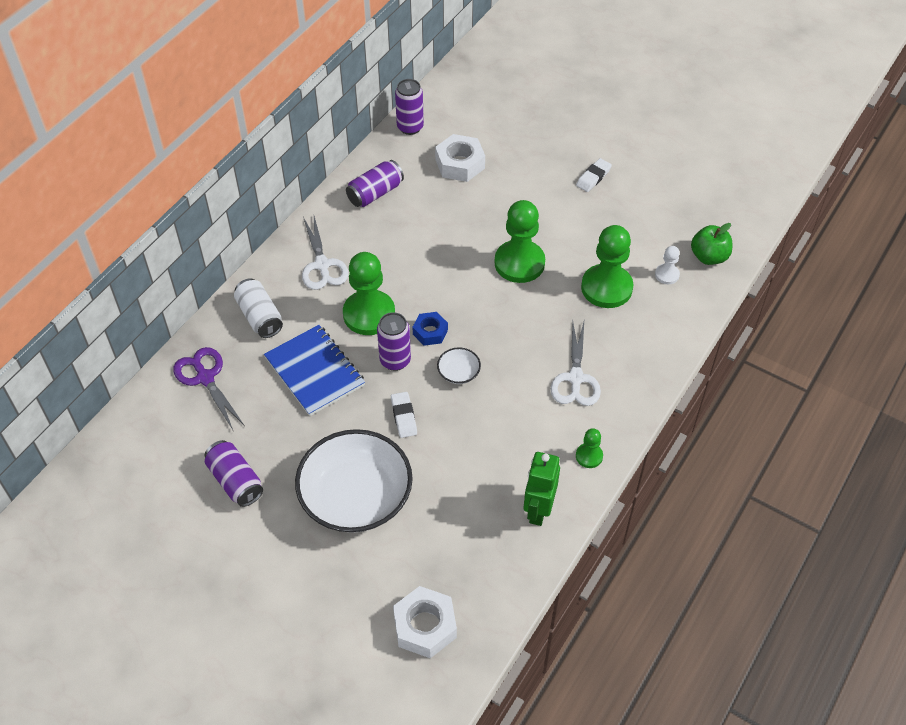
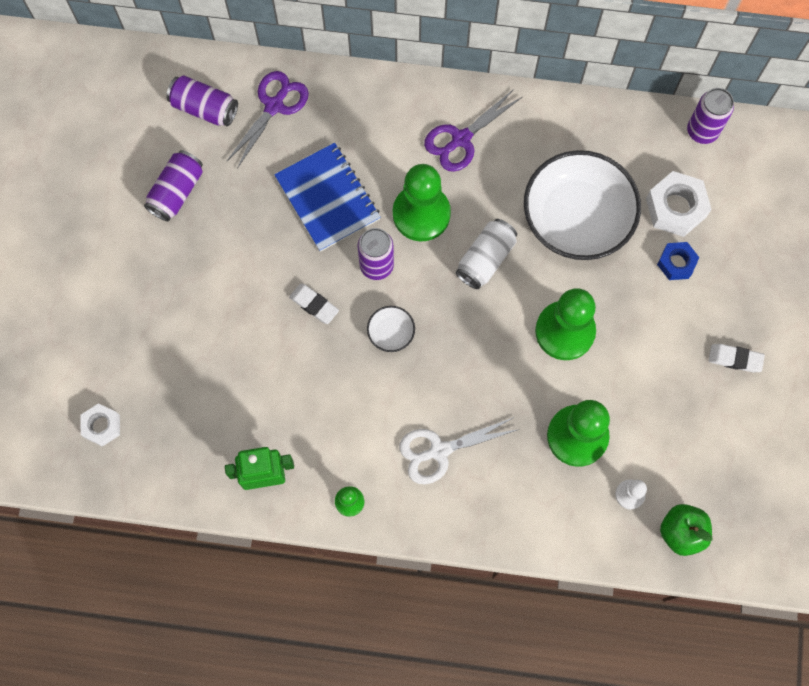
camera: 65 degrees right, 20 degrees up
white can [234,278,283,338] -> white can moved to [456,219,517,289]
blue notebook [264,325,365,416] -> blue notebook turned 60 degrees counterclockwise [274,143,381,252]
white bowl [295,429,413,533] -> white bowl moved to [524,150,641,260]
white scissors [302,216,349,290] -> purple scissors [424,89,522,172]
purple can [346,160,404,207] -> purple can moved to [166,75,238,126]
white eraser [391,392,417,438] -> white eraser turned 75 degrees clockwise [289,284,339,324]
white nut [393,586,457,658] -> white nut [81,403,120,447], size x0.62
blue nut [413,312,448,346] -> blue nut moved to [657,242,700,280]

